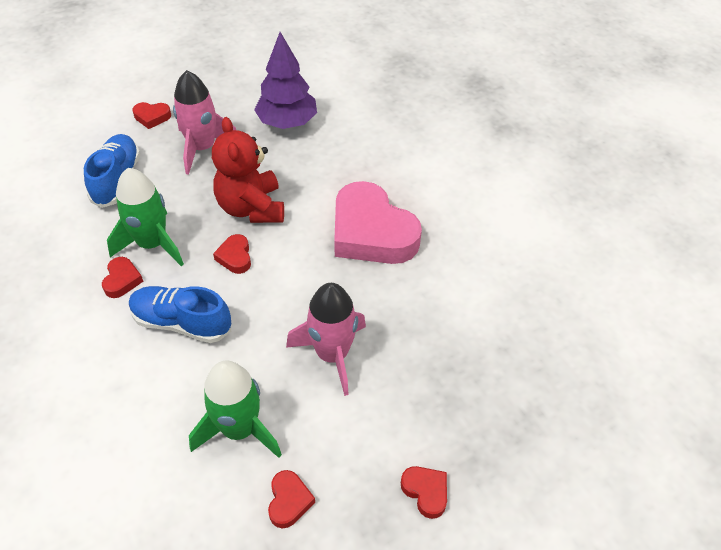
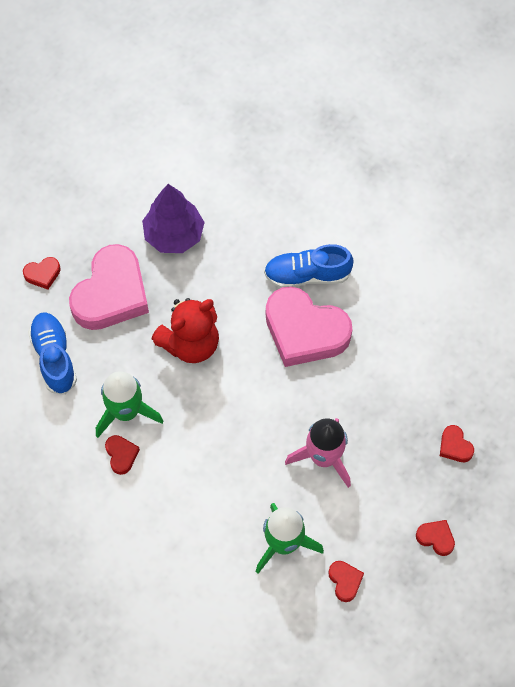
camera: 20 degrees left, 15 degrees up
blue shoe [129,286,231,343] -> blue shoe moved to [264,244,354,288]
pink rocket [173,70,236,175] -> pink heart [69,244,149,330]
red teddy bear [212,117,284,223] -> red teddy bear turned 90 degrees counterclockwise [152,298,219,363]
red heart [213,234,251,274] -> red heart moved to [440,425,474,462]

